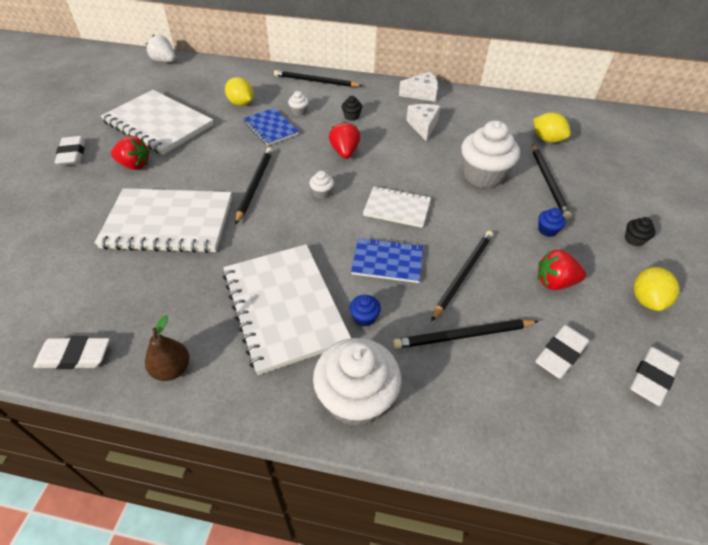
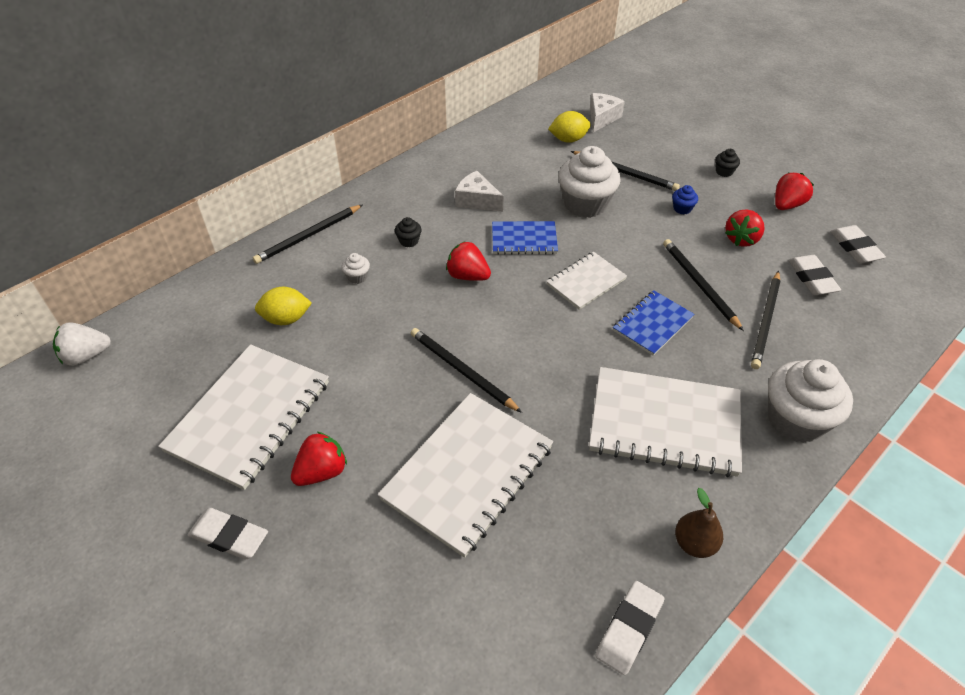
camera: 55 degrees left, 0 degrees up
white notebook [101,90,214,155] -> white notebook turned 45 degrees counterclockwise [158,344,329,490]
blue notebook [243,108,299,146] -> blue notebook moved to [492,221,558,255]
white cupcake [309,171,334,199] -> none
blue cupcake [350,295,381,326] -> none
white cheese [399,72,438,102] -> white cheese moved to [590,93,625,133]
yellow lemon [634,267,680,311] -> red strawberry [775,173,814,210]

